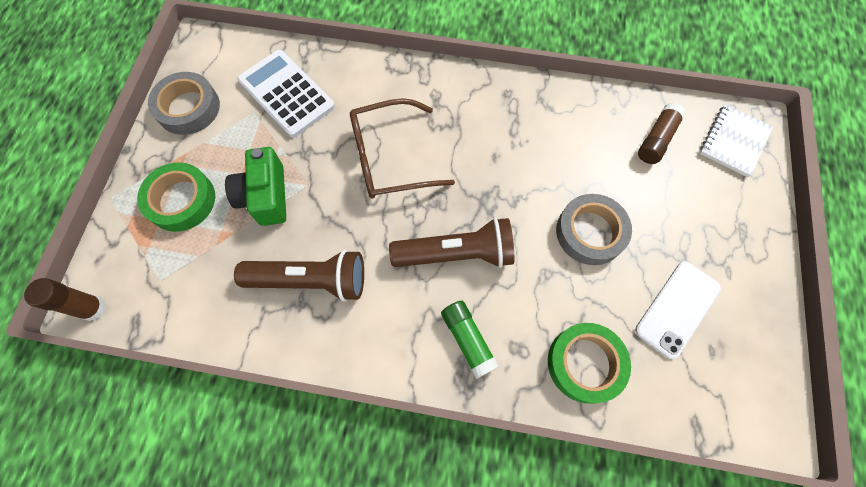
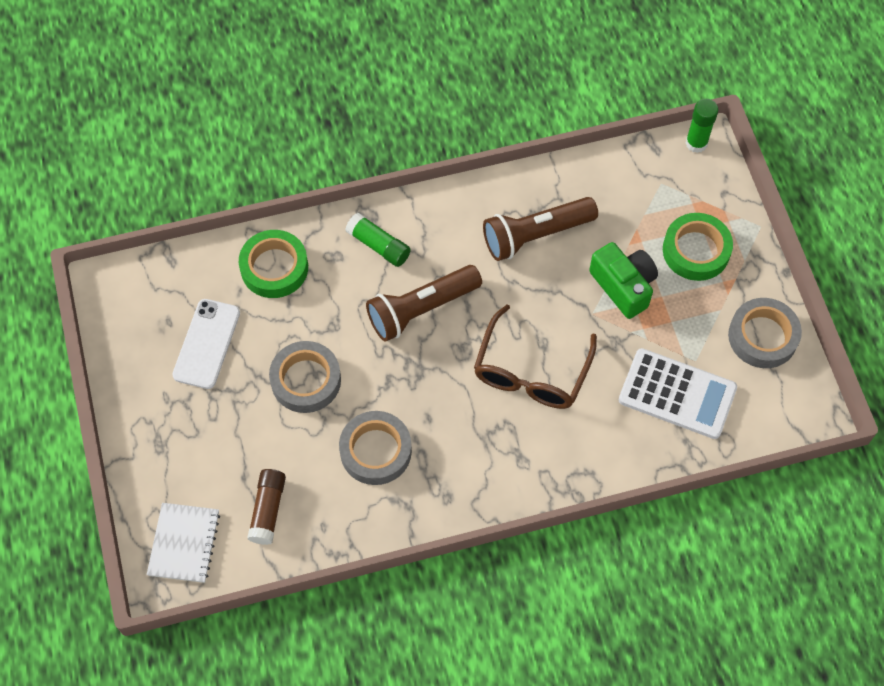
camera: 155 degrees right, 5 degrees down
brown glue stick [24,278,106,321] -> green glue stick [685,99,718,153]
brown glasses [350,98,455,198] -> brown glasses turned 150 degrees clockwise [474,304,597,409]
none -> grey tape [339,411,412,485]

